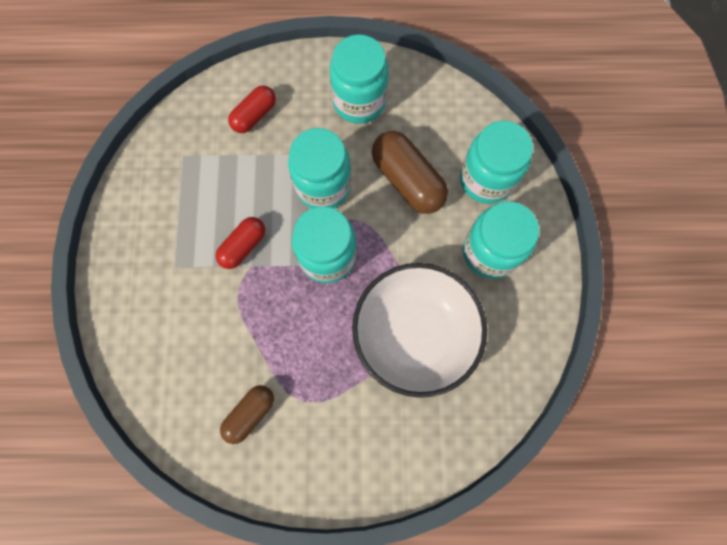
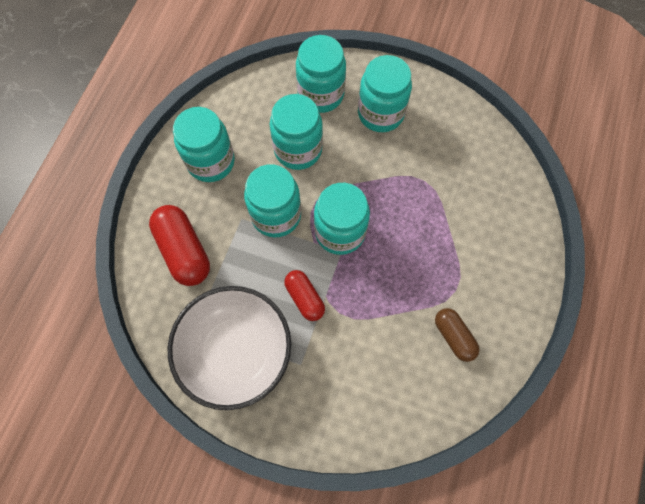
camera: 70 degrees left, 5 degrees down
red capsule [228,86,276,133] -> red capsule [149,205,210,286], size x1.62
white bowl [352,263,487,398] -> white bowl moved to [168,286,291,410]
brown capsule [372,131,448,214] -> turquoise jar [270,94,323,170]

